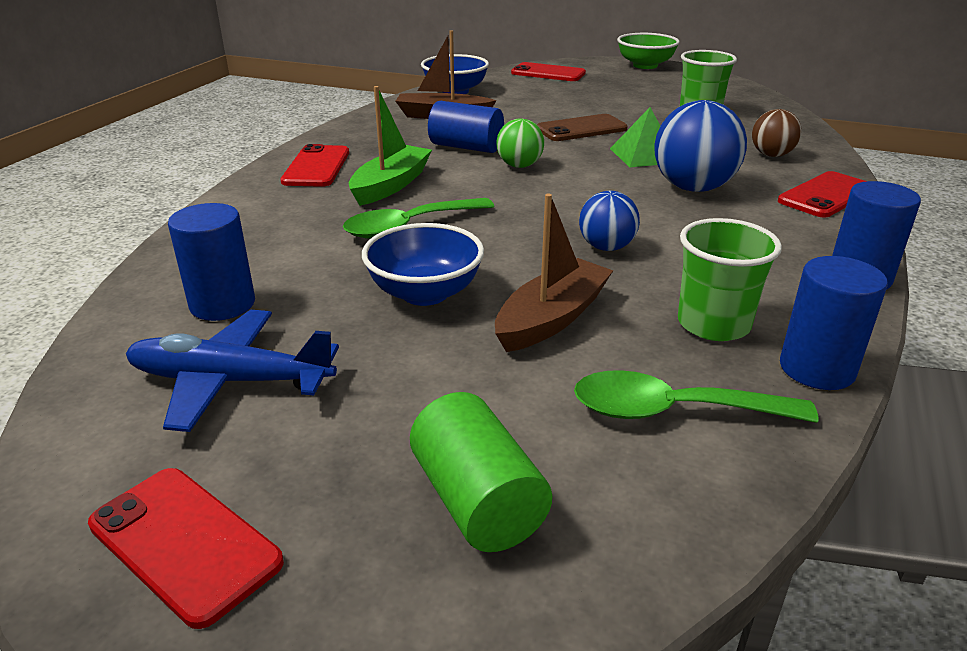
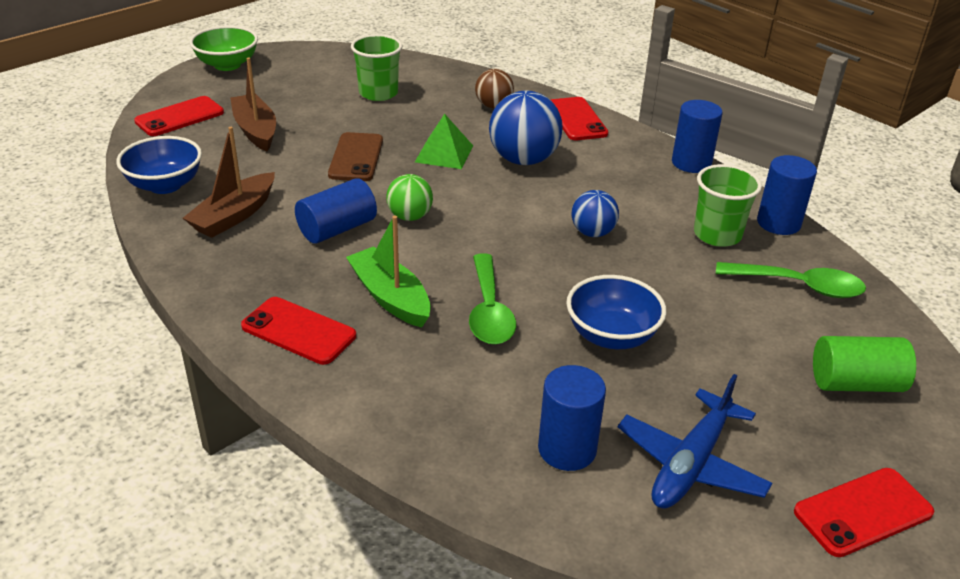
camera: 65 degrees left, 5 degrees up
brown boat [495,194,613,352] -> brown boat moved to [230,57,276,152]
green spoon [574,370,819,423] -> green spoon turned 105 degrees counterclockwise [716,262,866,298]

